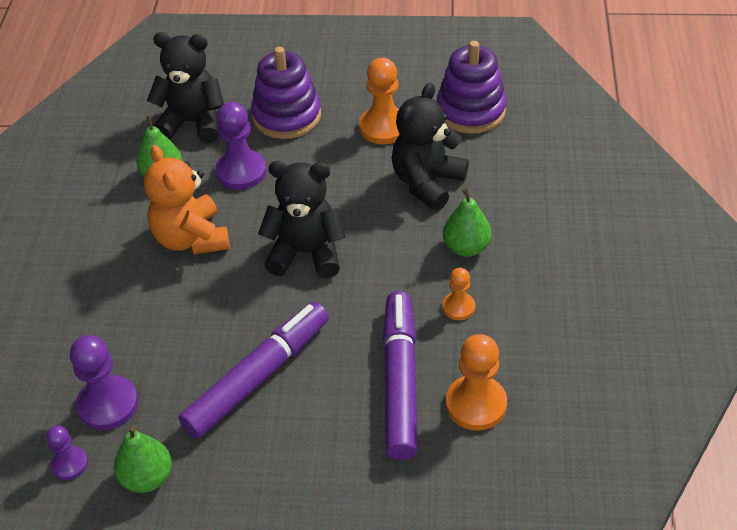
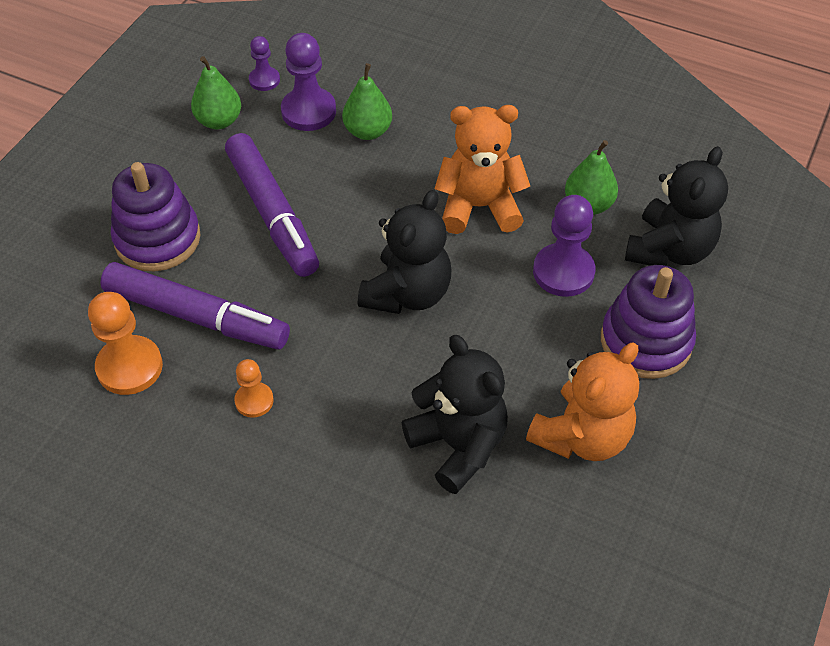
camera: 110 degrees right, 5 degrees up
orange pawn [359,58,400,144] -> orange teddy bear [526,343,639,461]
purple stacking toy [437,41,507,134] -> purple stacking toy moved to [111,162,201,271]
green pear [443,188,491,257] -> green pear moved to [342,63,392,140]

